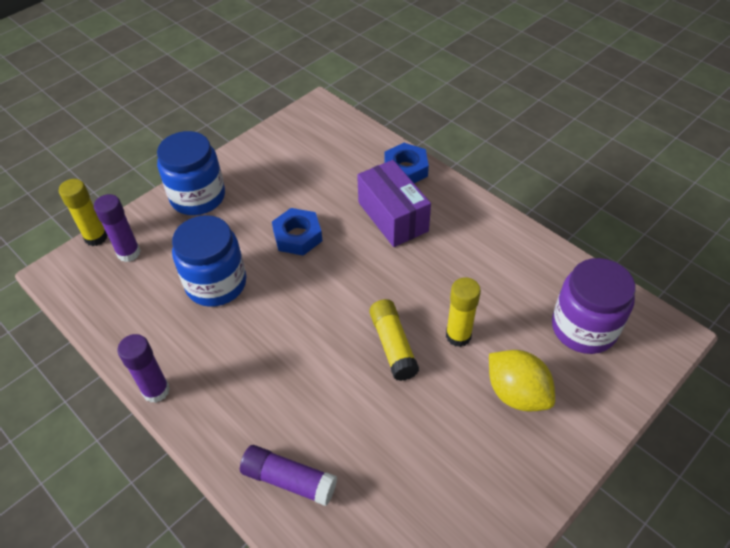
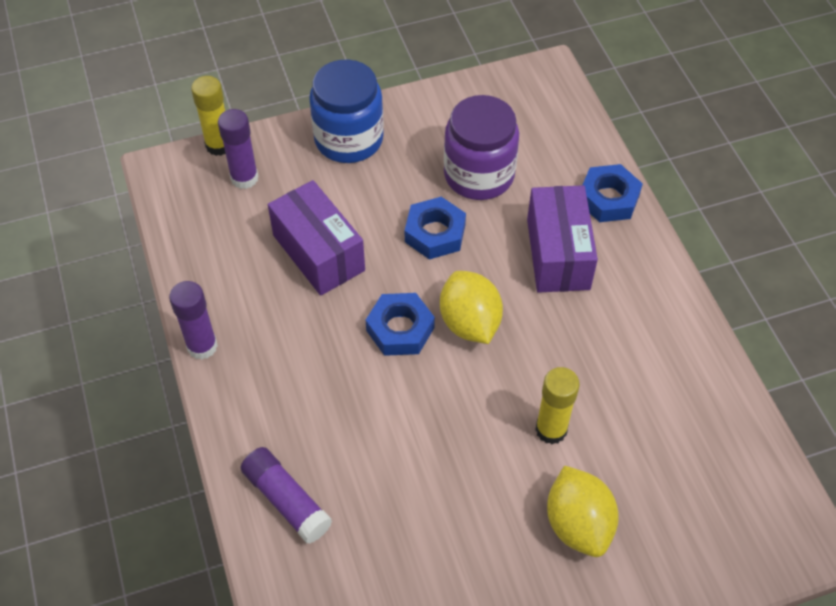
camera: 25 degrees right, 5 degrees up
blue jar [172,215,246,307] -> purple box [268,180,365,296]
yellow glue stick [369,299,419,381] -> none
purple jar [552,258,635,354] -> purple jar moved to [444,95,519,200]
none -> blue nut [366,293,435,356]
none -> yellow lemon [440,271,503,344]

